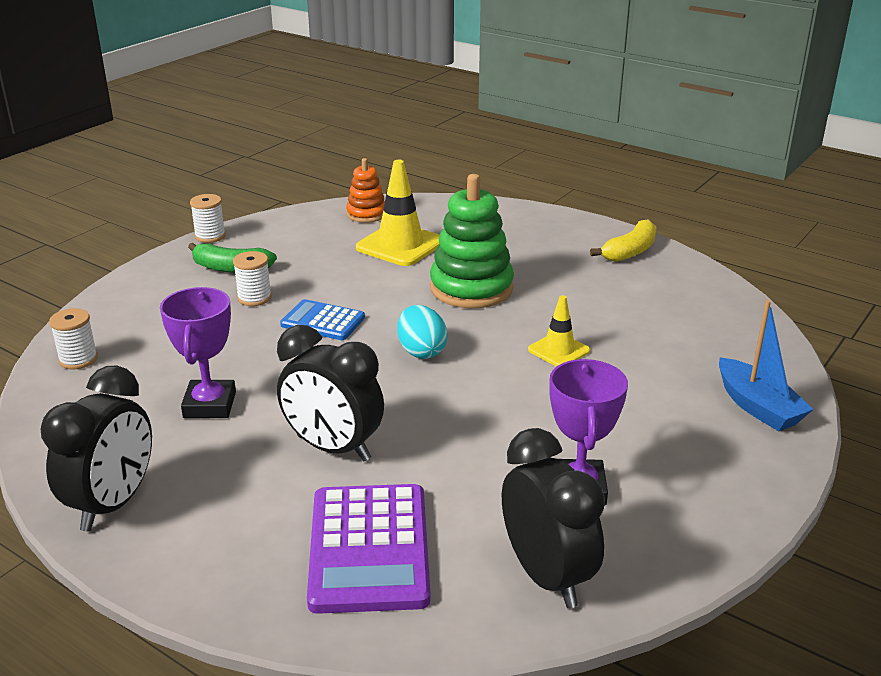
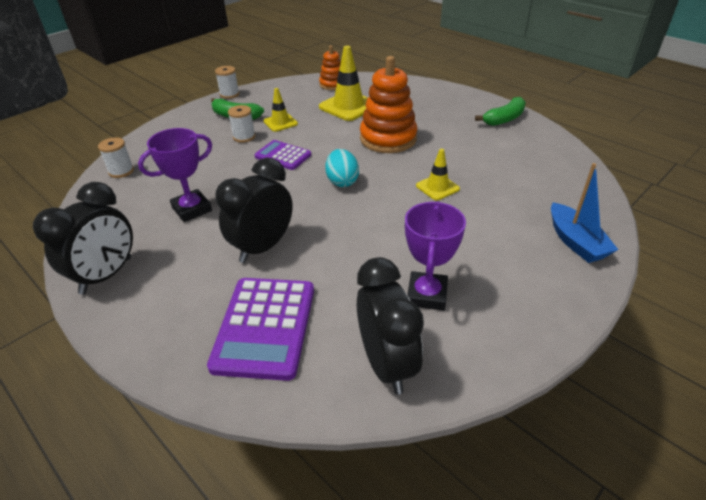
camera: 10 degrees right, 10 degrees up
purple trophy [160,287,236,418] -> purple trophy turned 45 degrees clockwise [138,128,212,222]
black clock [277,325,384,461] -> black clock turned 90 degrees clockwise [215,157,293,263]
blue calculator [280,299,365,340] -> purple calculator [254,140,311,170]
green stacking toy [430,174,514,308] -> orange stacking toy [360,56,417,153]
yellow banana [590,219,657,262] -> green banana [475,97,526,126]
none -> yellow traffic cone [263,88,298,132]

